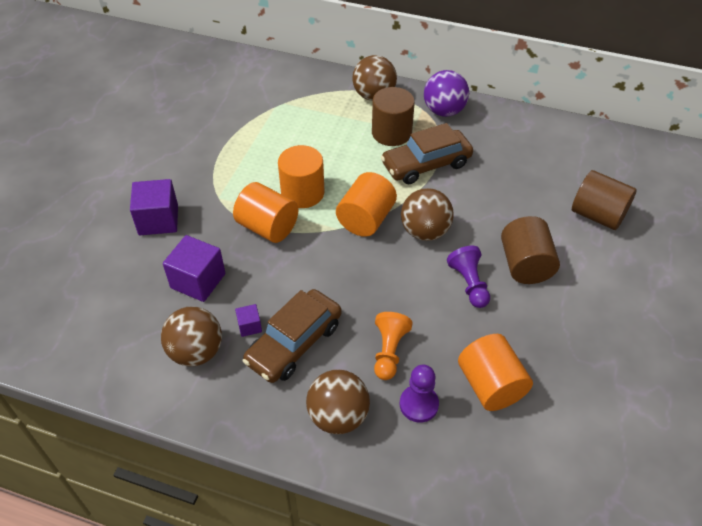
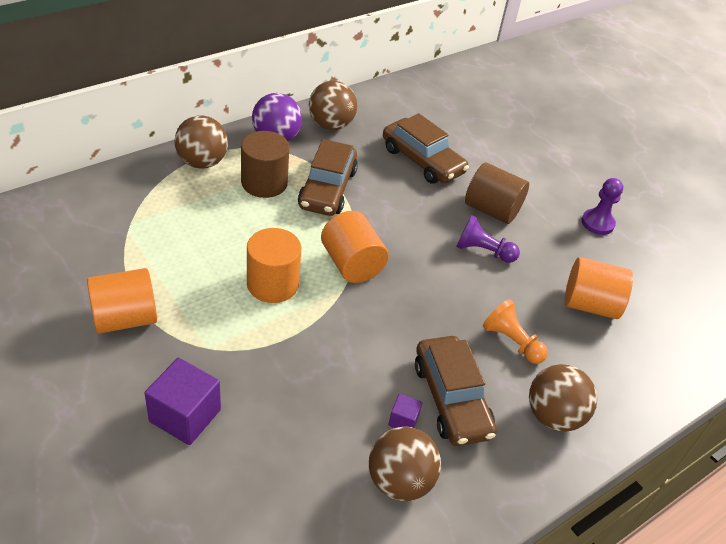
camera: 60 degrees left, 5 degrees down
purple cube [163,235,225,302] -> none
orange cylinder [233,182,298,243] -> orange cylinder moved to [87,268,157,334]
purple pawn [400,365,439,423] -> purple pawn moved to [581,178,623,235]
brown ball [401,188,454,241] -> brown ball moved to [309,81,357,130]
brown cylinder [572,170,637,230] -> none
none -> brown car [383,113,469,184]

